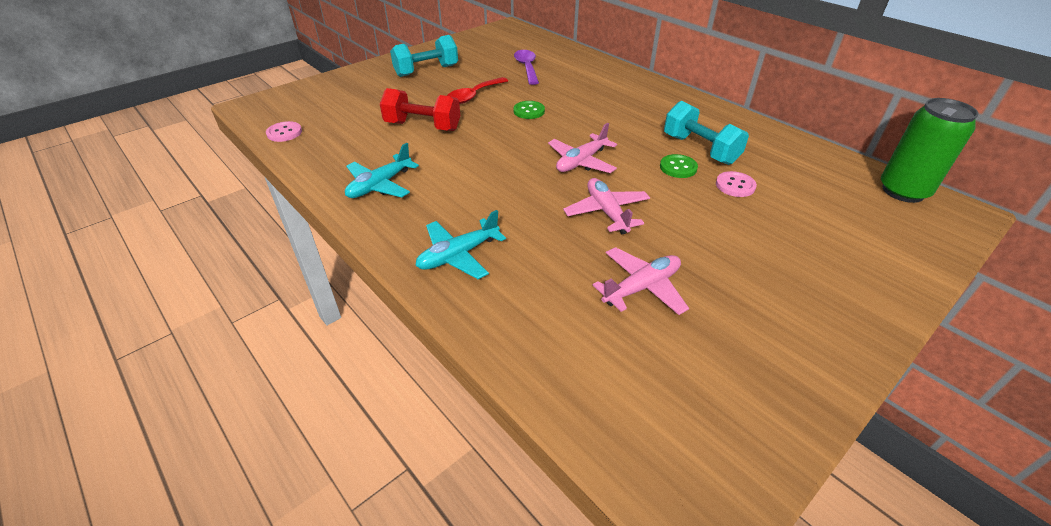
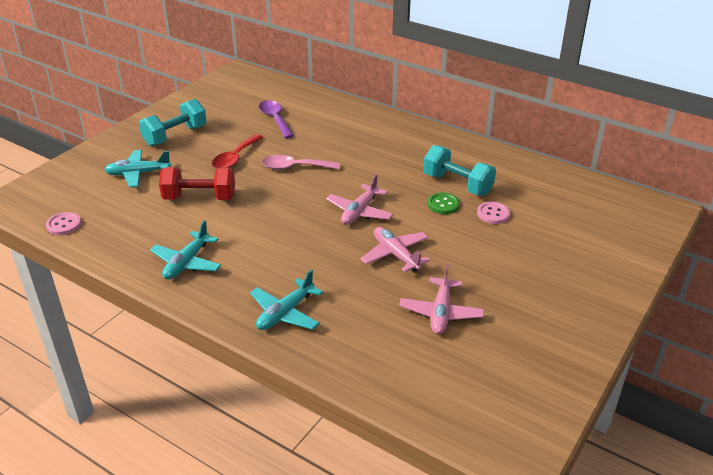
camera: 15 degrees left, 5 degrees down
green button [513,101,545,119] -> pink spoon [262,155,340,170]
pink plane [593,247,689,315] -> pink plane turned 150 degrees clockwise [399,264,485,334]
green can [881,98,979,203] -> none
none -> turquoise plane [104,150,171,188]

